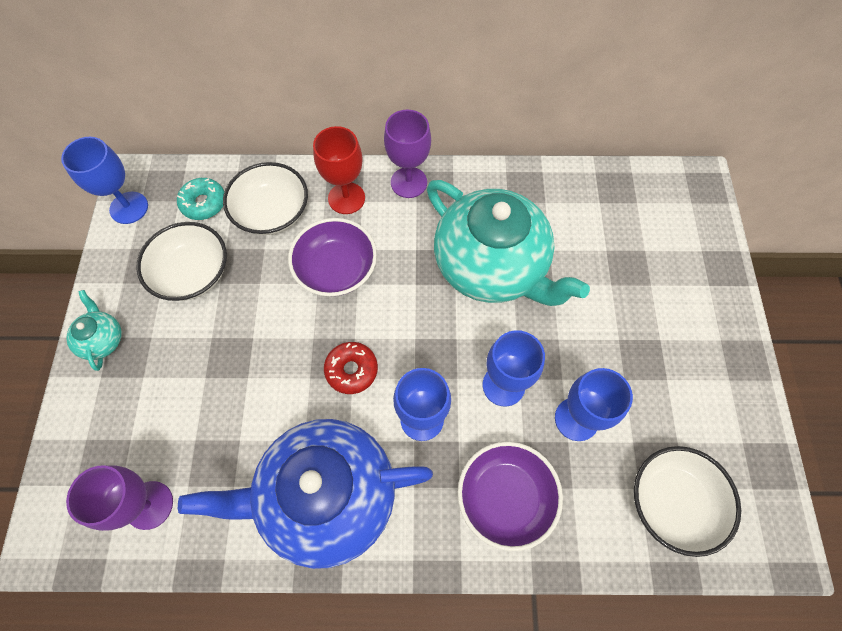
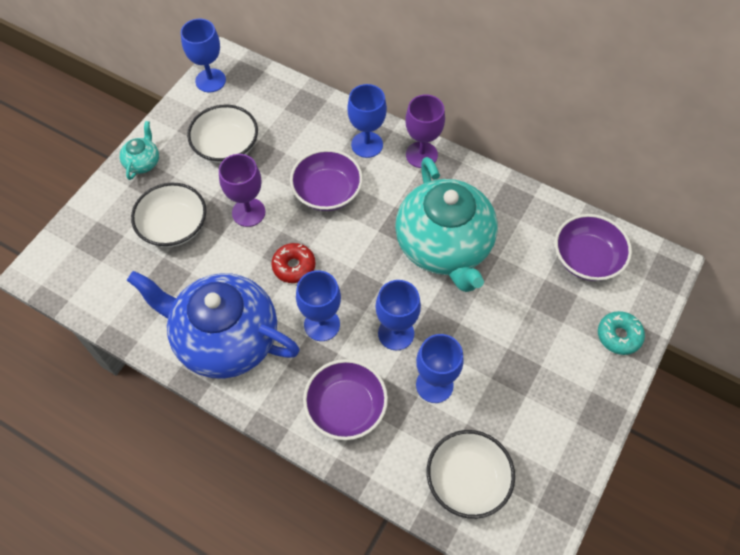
camera: 30 degrees right, 5 degrees down
purple goblet [66,465,173,531] -> purple goblet moved to [219,154,266,227]
turquoise donut [177,178,224,220] -> turquoise donut moved to [598,311,645,355]
white bowl [223,162,308,235] -> white bowl moved to [131,183,206,247]
red goblet [313,126,365,214] -> blue goblet [347,84,387,158]
none -> purple bowl [555,214,632,281]

